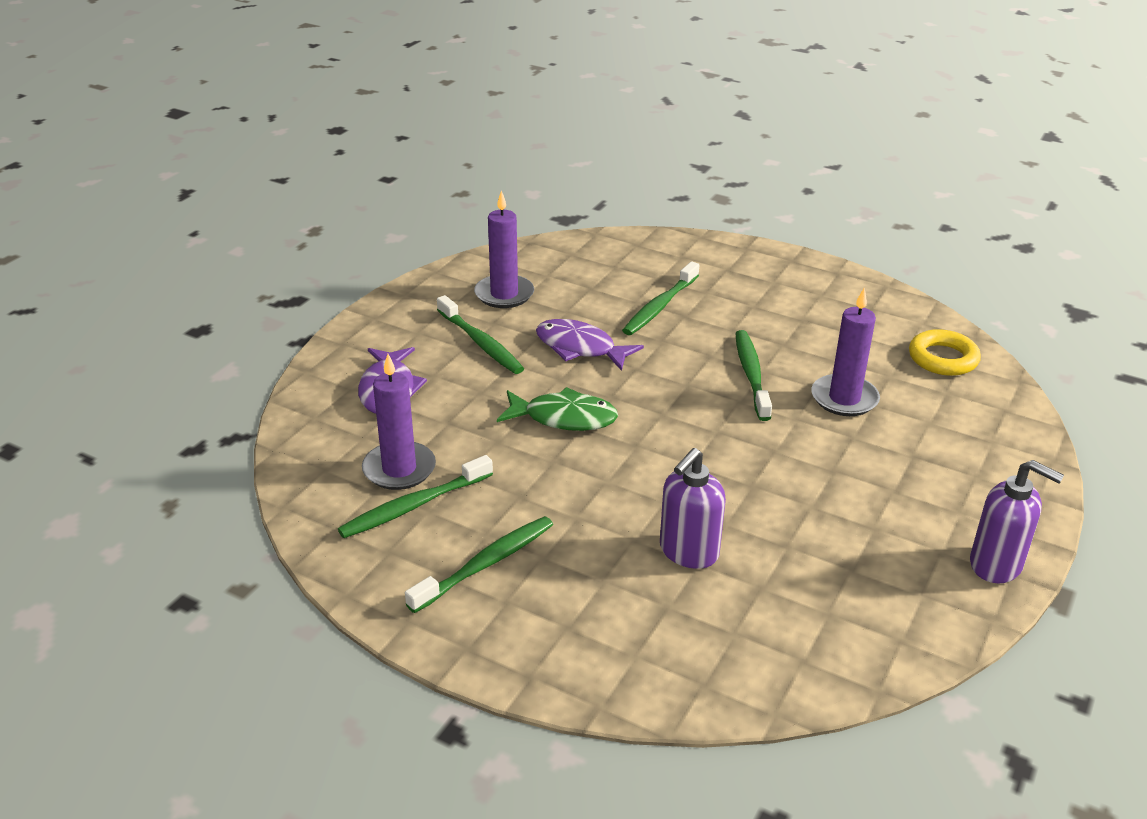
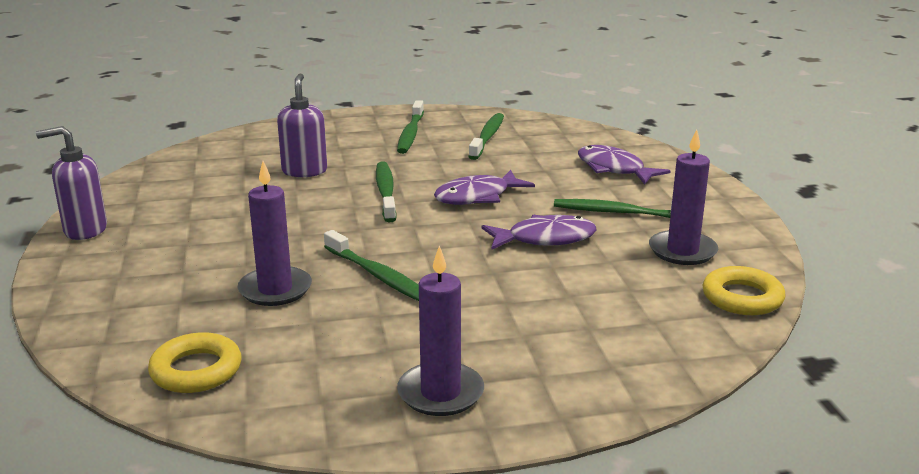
camera: 140 degrees right, 10 degrees down
purple candle [362,354,436,490] -> purple candle moved to [397,245,484,416]
green fish [497,387,618,431] -> purple fish [434,170,535,205]
green toothbrush [622,261,699,335] -> green toothbrush moved to [376,162,397,222]
none -> yellow ring [702,266,786,315]

